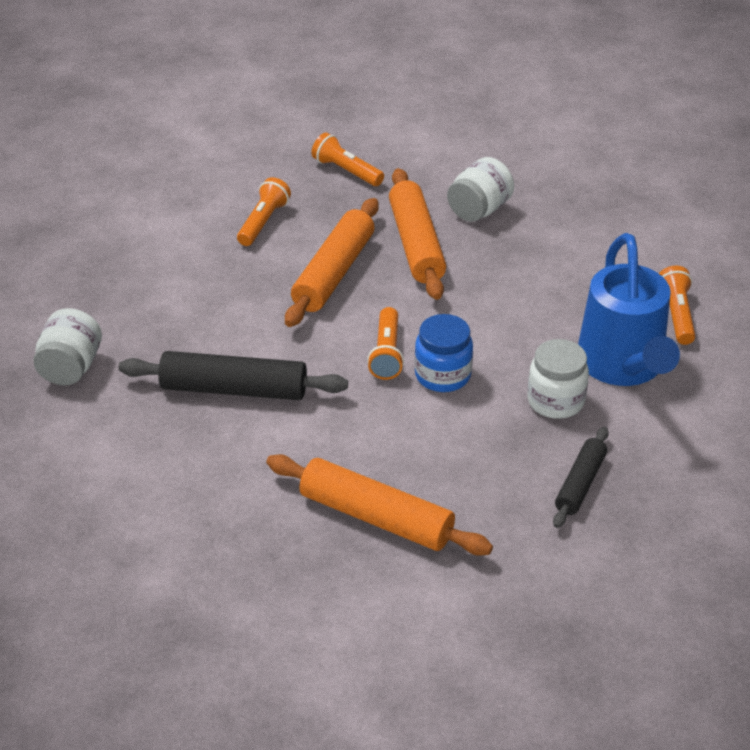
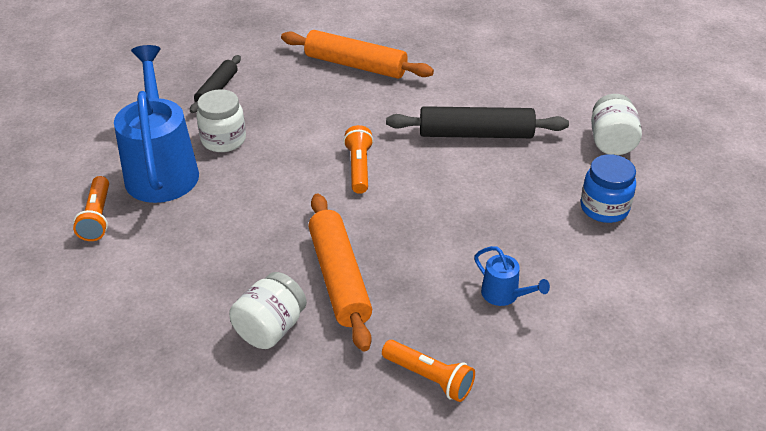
camera: 175 degrees right, 0 degrees up
orange flashlight [237,177,291,246] -> blue watering can [474,246,550,306]
orange rolling pin [285,198,379,327] -> none
blue jar [415,314,473,392] -> blue jar moved to [581,154,636,223]

